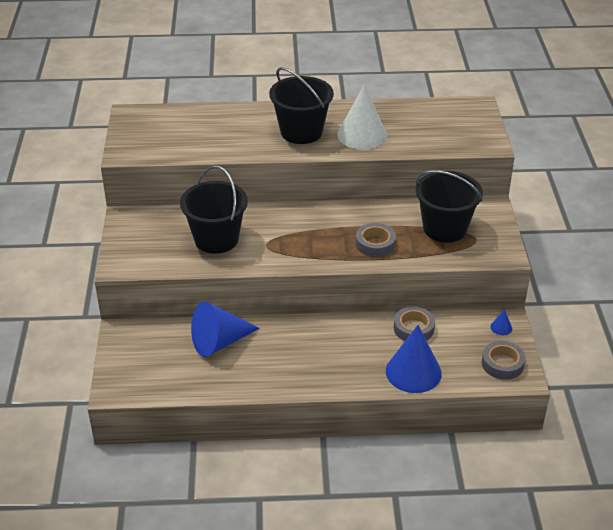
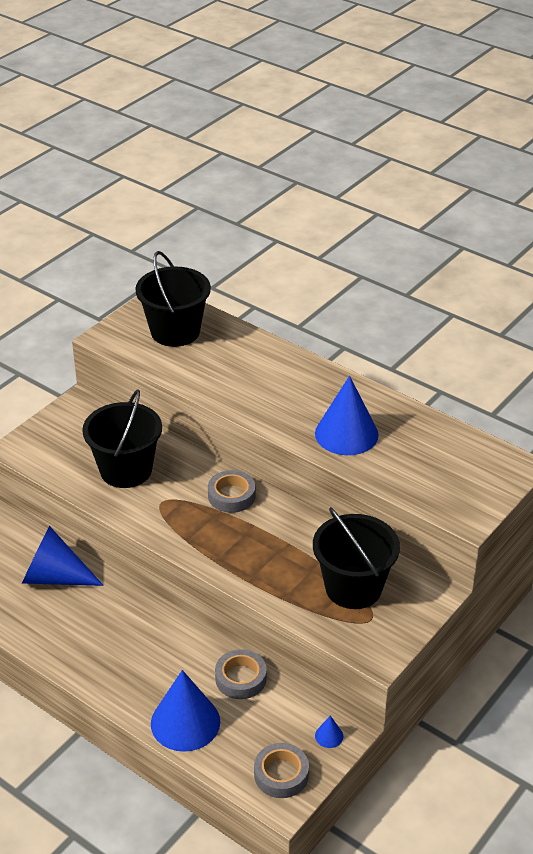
camera: 40 degrees right, 0 degrees up
black bucket [269,67,334,144] -> black bucket moved to [135,251,211,347]
white cone [337,84,387,150] -> blue cone [315,376,379,455]
grey tape [356,223,396,257] -> grey tape moved to [208,470,255,513]

